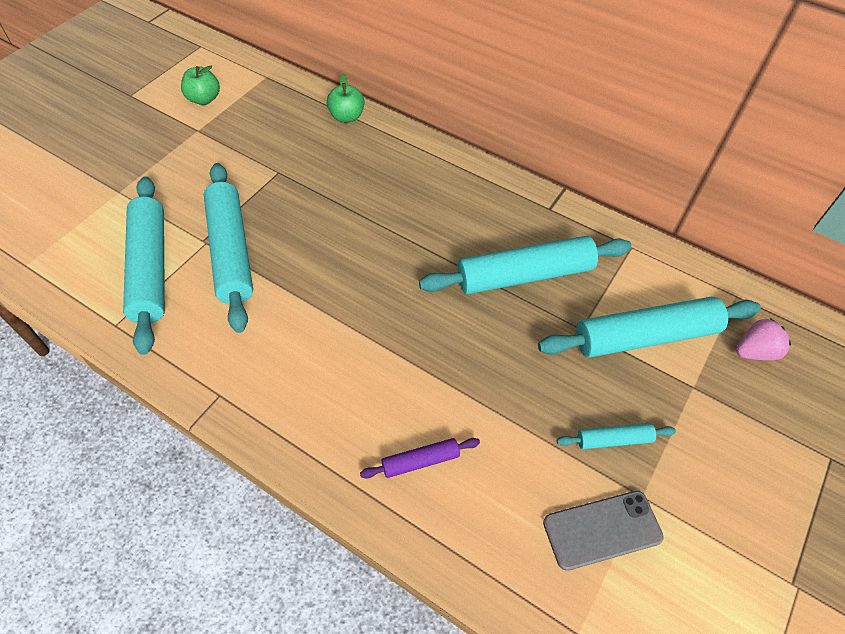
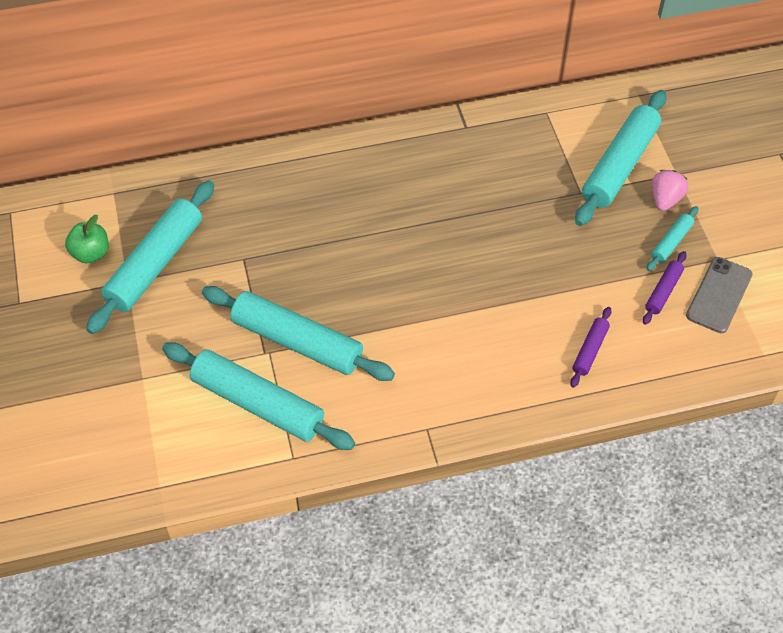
camera: 45 degrees left, 0 degrees up
green apple [327,74,365,123] -> none
turquoise rolling pin [419,236,631,294] -> turquoise rolling pin moved to [86,180,214,334]
pink strawberry [736,318,791,360] -> pink strawberry moved to [652,170,688,211]
none -> purple rolling pin [643,251,687,325]

